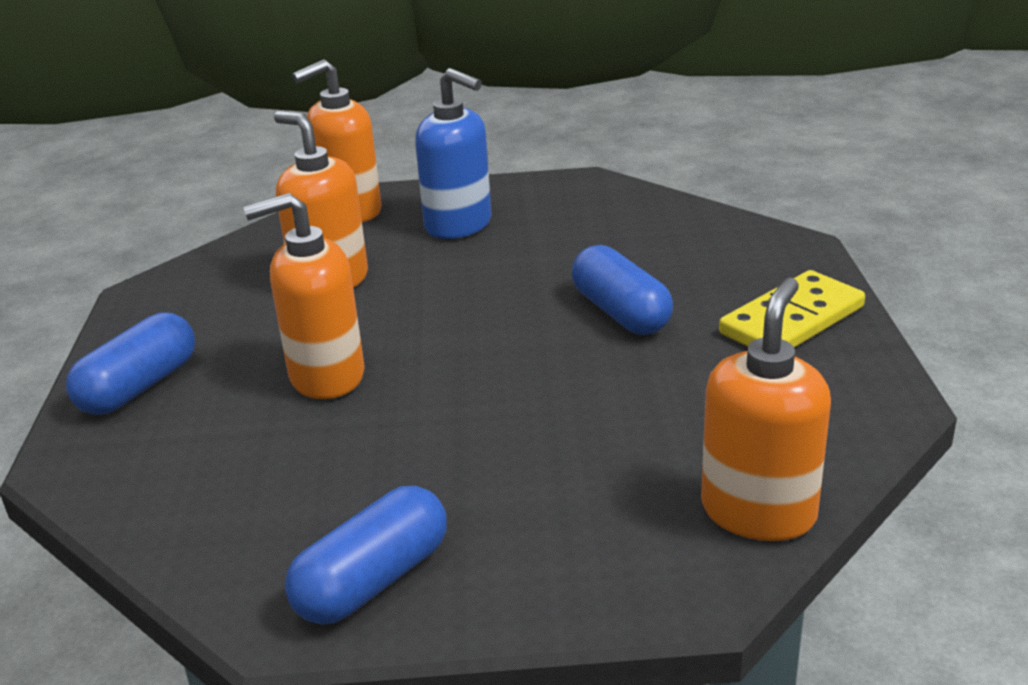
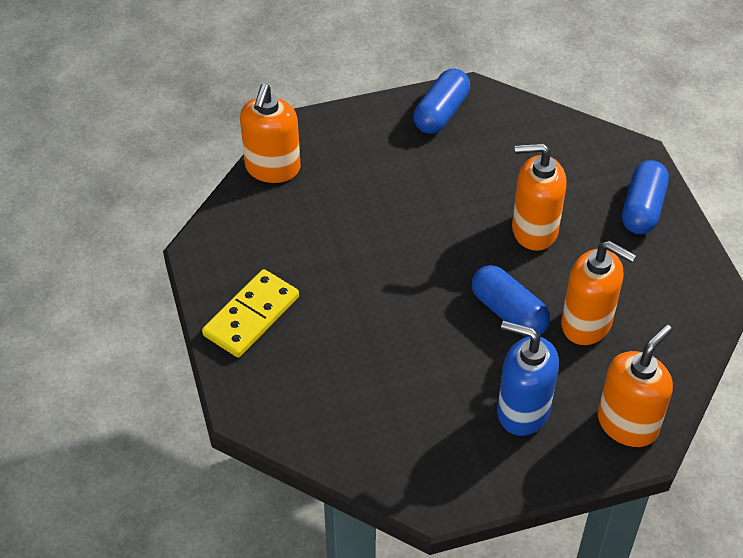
camera: 165 degrees right, 20 degrees up
orange soap dispenser [243,193,365,399] -> orange soap dispenser turned 150 degrees counterclockwise [512,143,567,251]
blue capsule [572,245,673,335] -> blue capsule moved to [472,265,550,337]

